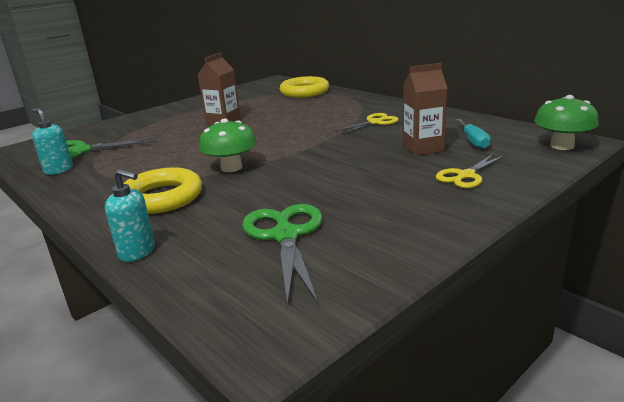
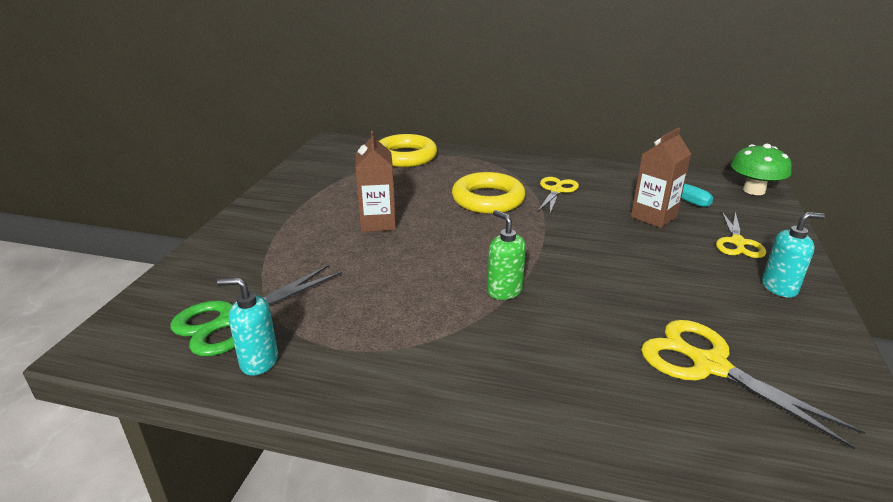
camera: 35 degrees left, 5 degrees up
turquoise soap dispenser [105,169,155,262] -> turquoise soap dispenser moved to [762,212,825,298]
yellow ring [123,167,202,214] -> yellow ring moved to [452,172,526,214]
green mushroom [199,118,257,172] -> green soap dispenser [487,210,526,300]
green scissors [242,204,322,306] -> yellow scissors [641,320,865,449]

